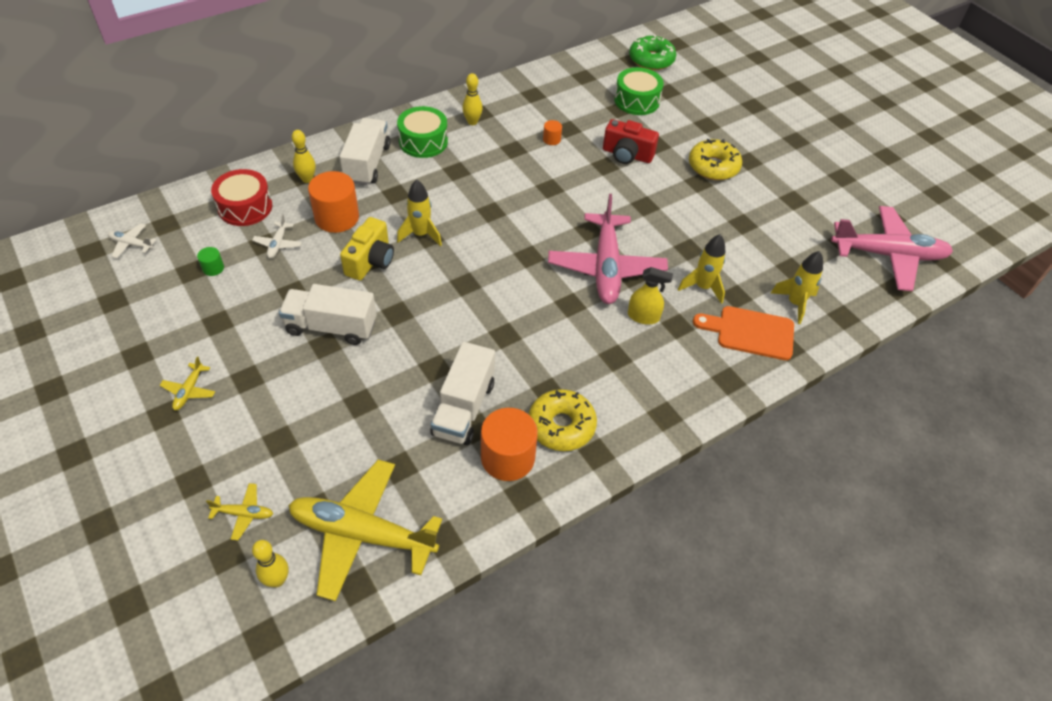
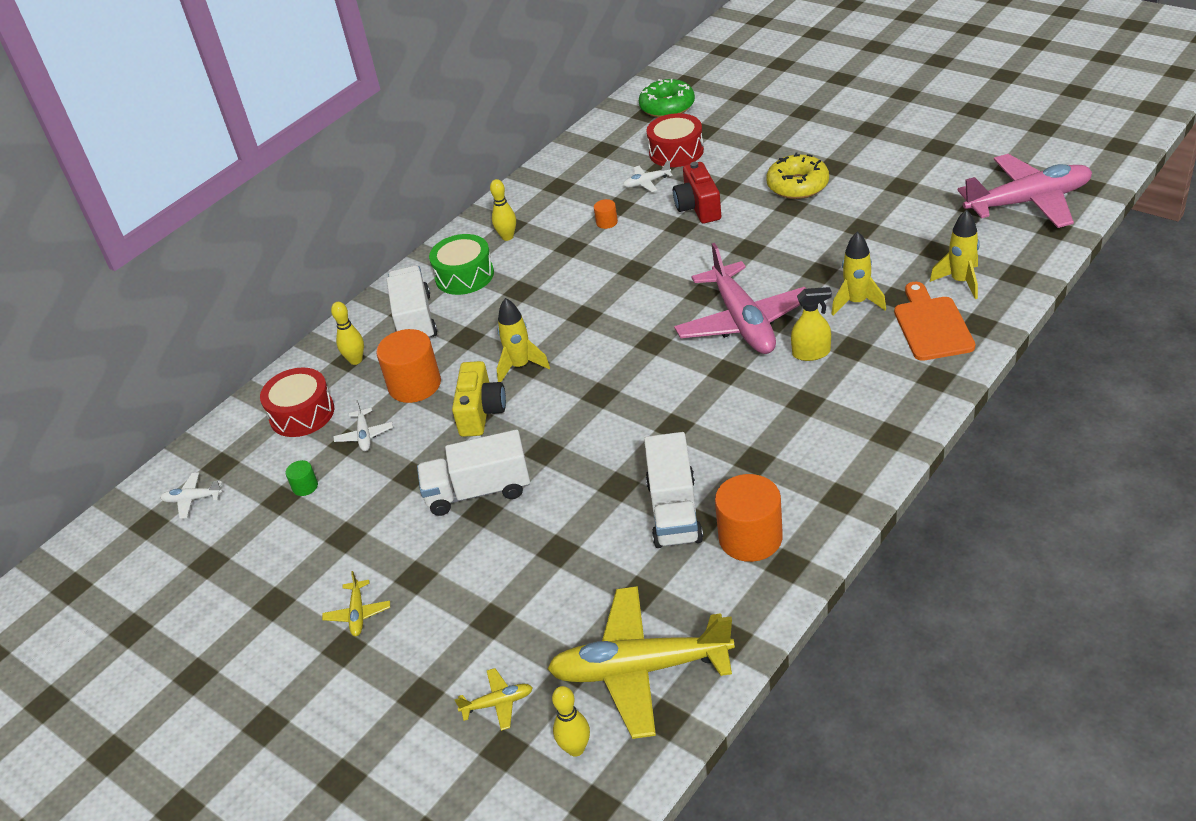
camera: 10 degrees left, 10 degrees down
yellow donut [529,389,597,451] -> none
red camera [603,119,659,164] -> red camera turned 75 degrees clockwise [673,162,721,223]
green drum [614,67,664,115] -> red drum [646,113,704,167]
orange cutting board [693,306,794,360] -> orange cutting board turned 90 degrees clockwise [894,282,975,361]
none -> white plane [623,160,673,192]

